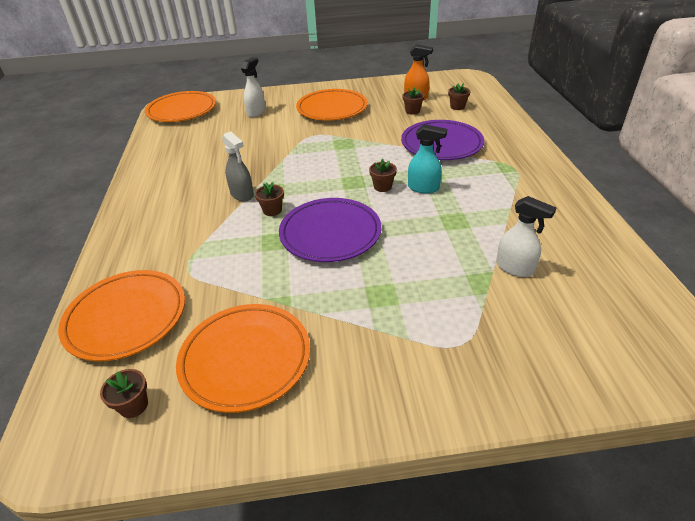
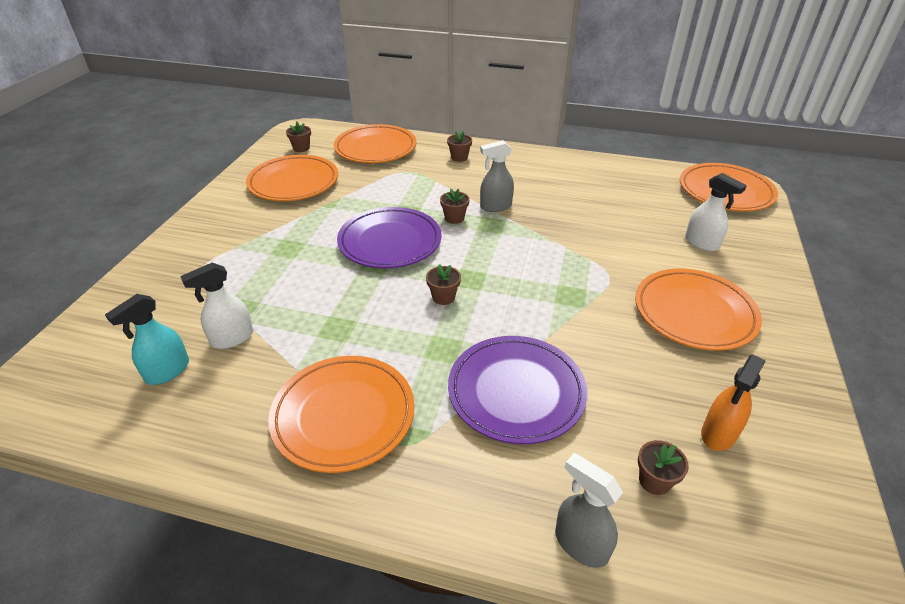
camera: 110 degrees right, 0 degrees up
brown flower pot [402,87,424,115] -> brown flower pot moved to [447,131,472,162]
turquoise spray bottle [408,124,447,194] -> turquoise spray bottle moved to [105,294,189,385]
none -> orange plate [268,356,415,473]
none -> grey spray bottle [555,453,623,568]

